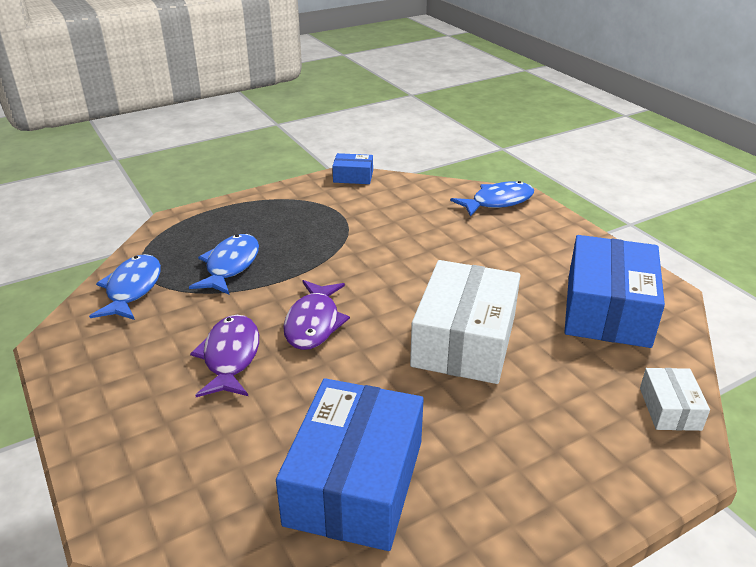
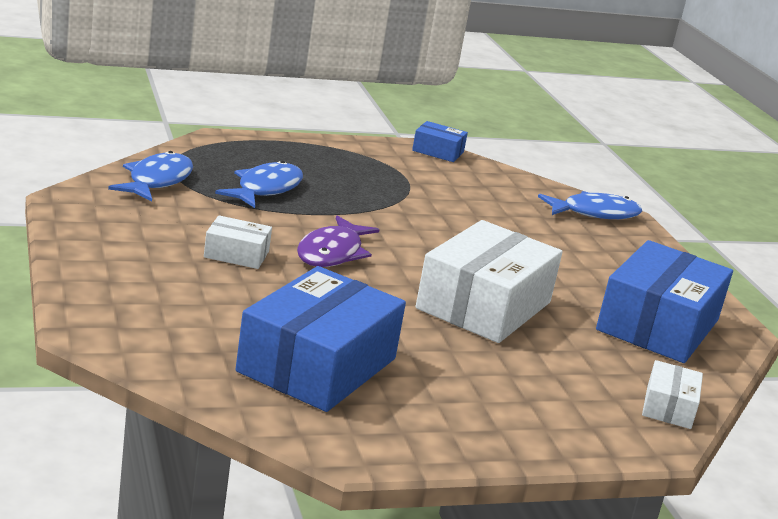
camera: 10 degrees right, 10 degrees down
purple fish [190,315,259,397] -> white box [204,215,272,269]

